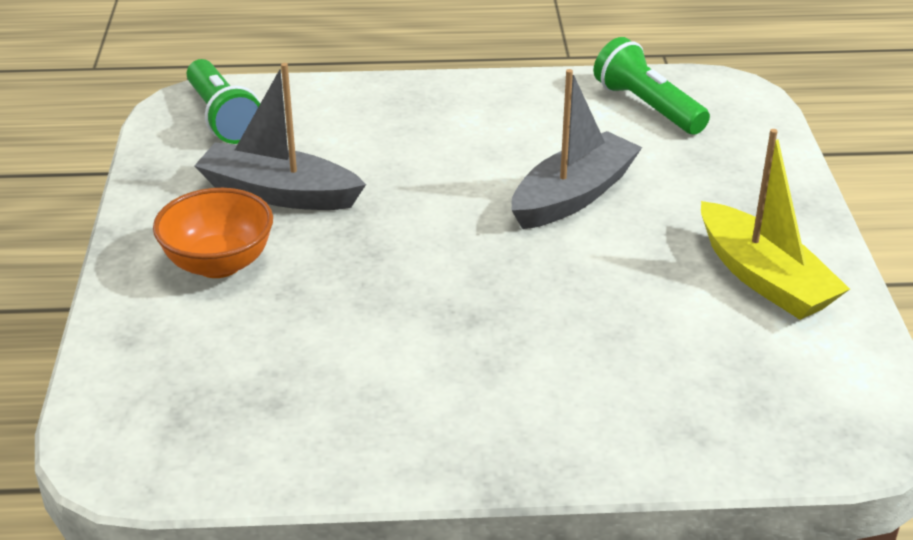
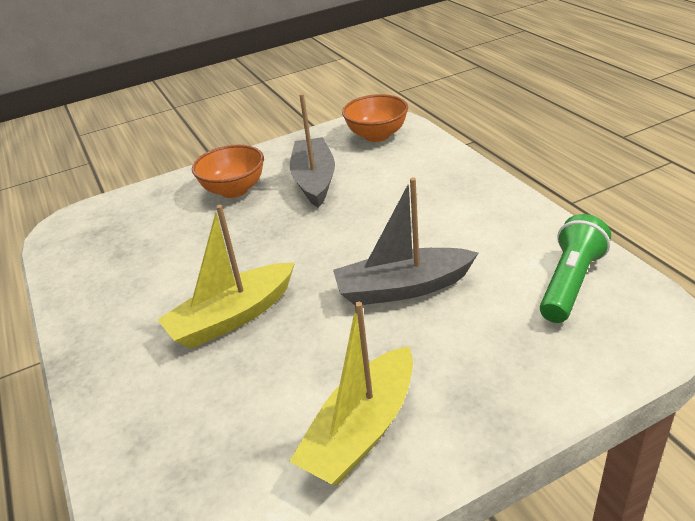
camera: 70 degrees right, 0 degrees up
green flashlight [187,59,260,144] -> orange bowl [342,94,408,142]
grey boat [512,69,642,229] -> grey boat turned 150 degrees clockwise [333,177,478,305]
none -> yellow boat [157,205,295,349]

